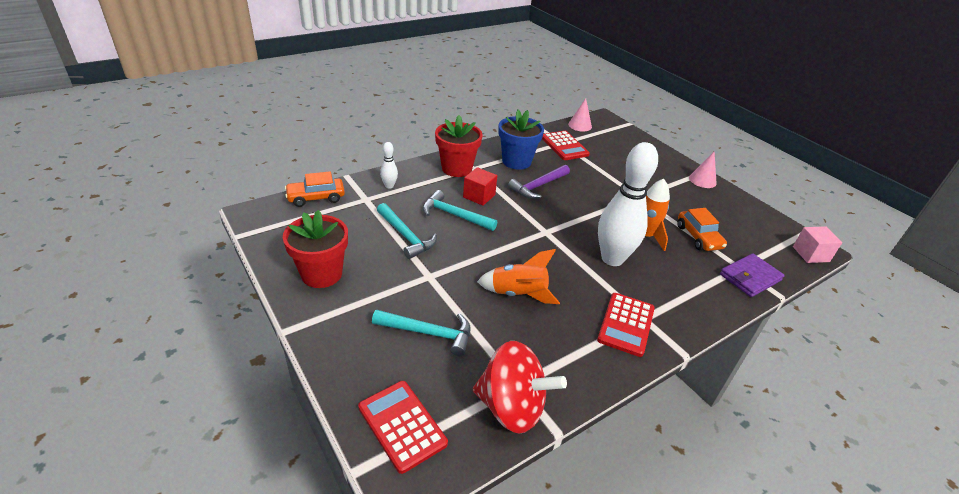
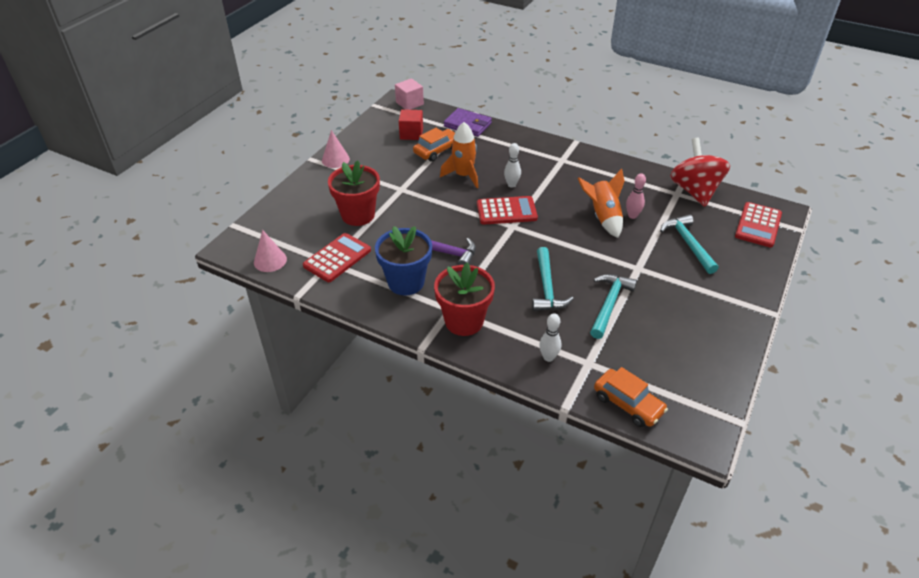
camera: 115 degrees left, 5 degrees up
red flower pot [283,210,348,288] -> red flower pot moved to [328,160,380,226]
red cube [463,167,497,206] -> red cube moved to [399,109,423,140]
red calculator [597,293,655,357] -> red calculator moved to [477,196,538,225]
white bowling pin [598,142,658,266] -> white bowling pin [504,143,521,187], size x0.43
none -> pink bowling pin [626,173,646,219]

